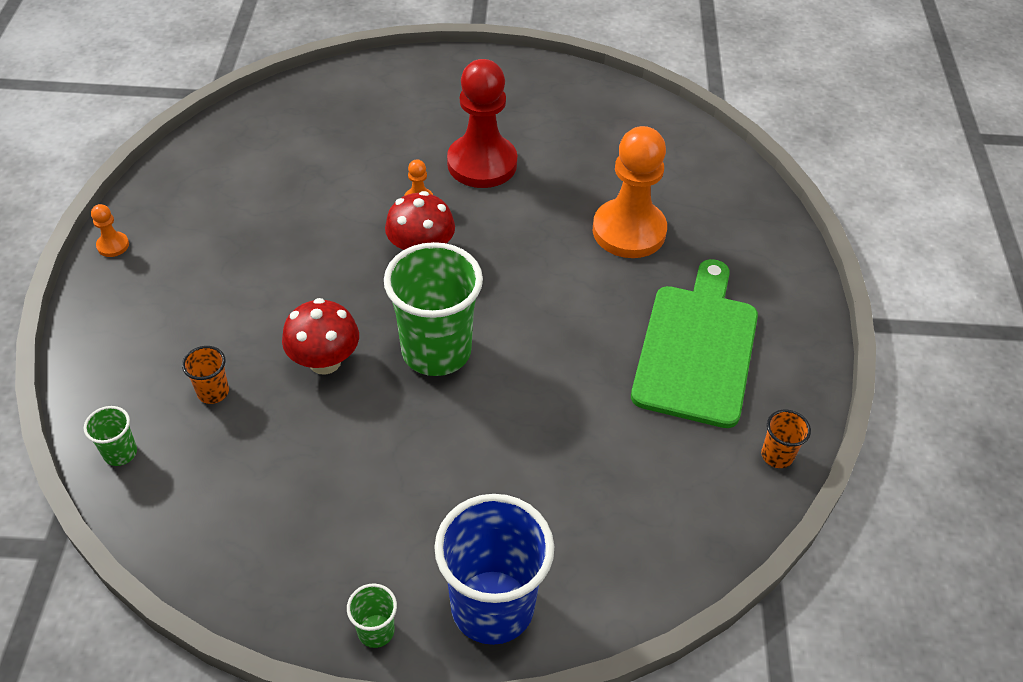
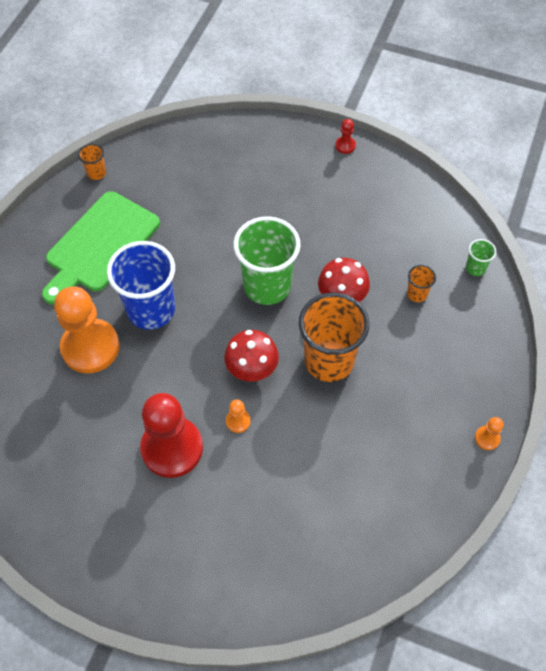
camera: 160 degrees left, 10 degrees up
green cup [347,583,397,648] -> red pawn [335,119,356,154]
blue cup [434,494,554,645] -> blue cup moved to [107,241,175,330]
none -> orange cup [299,292,369,382]

